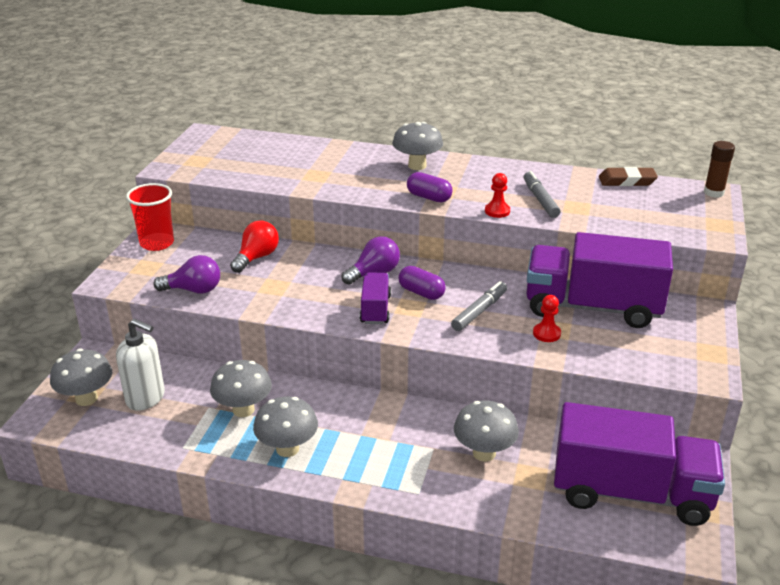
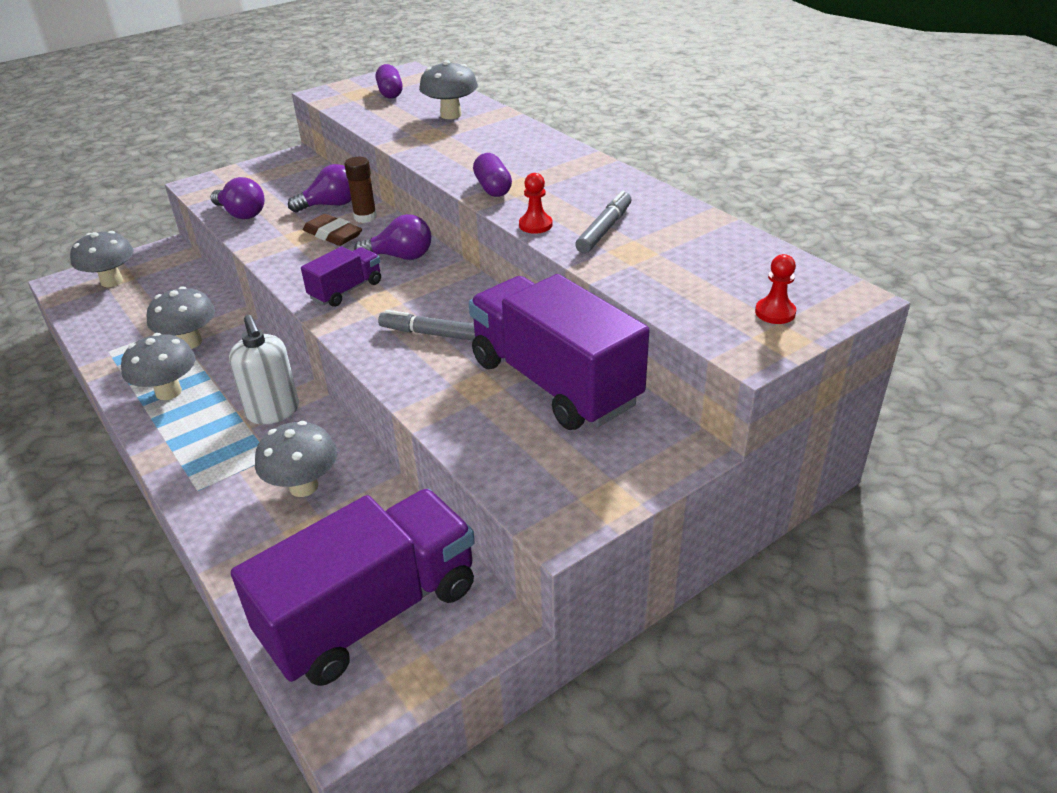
camera: 40 degrees right, 5 degrees up
white soap dispenser [116,319,165,411] -> white soap dispenser moved to [229,315,299,425]
red cup [126,183,174,251] -> none
red light bulb [230,220,279,273] -> purple light bulb [288,164,351,212]
grey mushroom [392,122,443,170] -> grey mushroom moved to [419,60,478,119]
purple capsule [398,266,446,300] -> purple capsule moved to [376,64,403,99]
grey marker [451,281,507,331] -> grey marker turned 150 degrees counterclockwise [378,310,475,341]
red pawn [533,295,561,342] -> red pawn moved to [755,254,796,324]
purple truck [554,402,725,526] -> purple truck turned 90 degrees counterclockwise [231,489,475,686]
brown eraser [599,167,658,186] -> brown eraser moved to [303,214,362,246]
brown glue stick [704,141,735,198] -> brown glue stick moved to [345,157,377,223]

